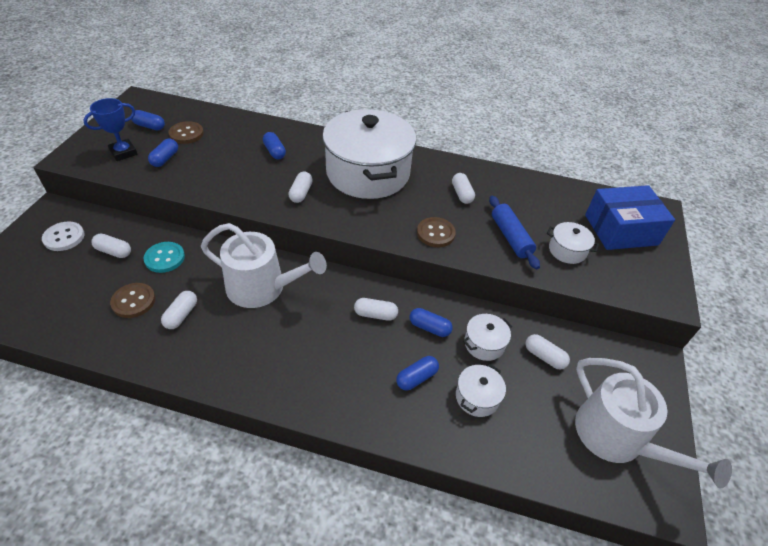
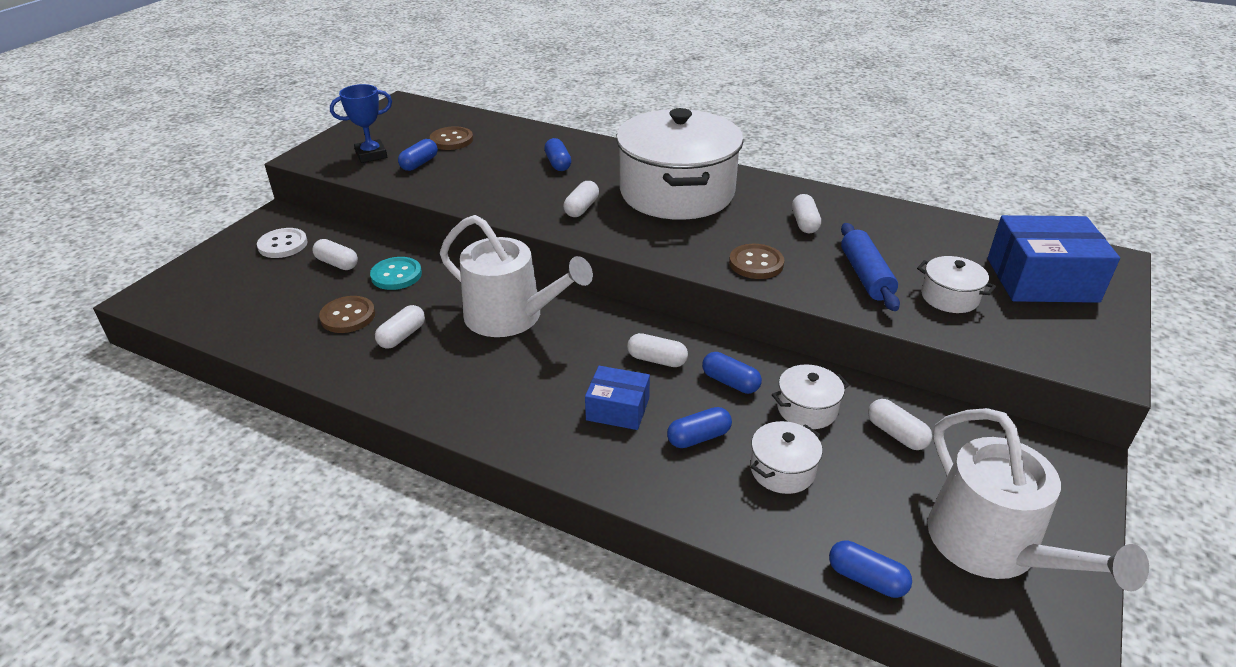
camera: 15 degrees right, 10 degrees down
blue capsule [131,110,165,130] -> blue capsule moved to [829,540,912,598]
none -> blue box [585,366,650,430]

